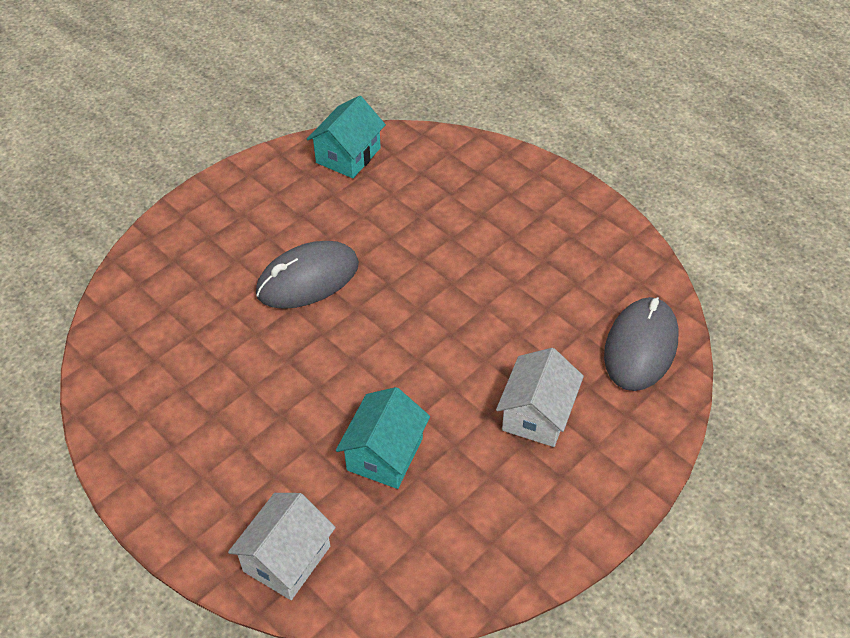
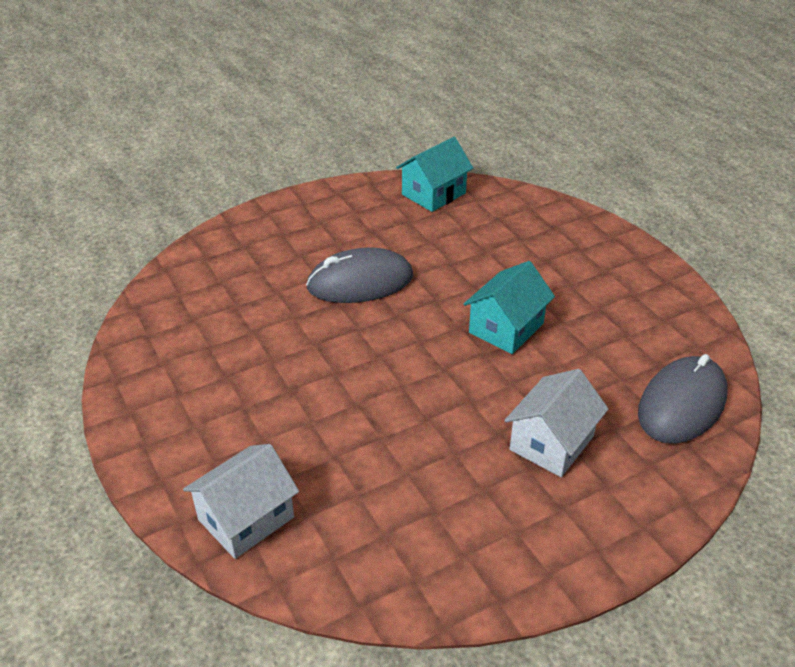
camera: 15 degrees right, 10 degrees down
turquoise house [336,387,430,489] -> turquoise house moved to [463,261,555,354]

